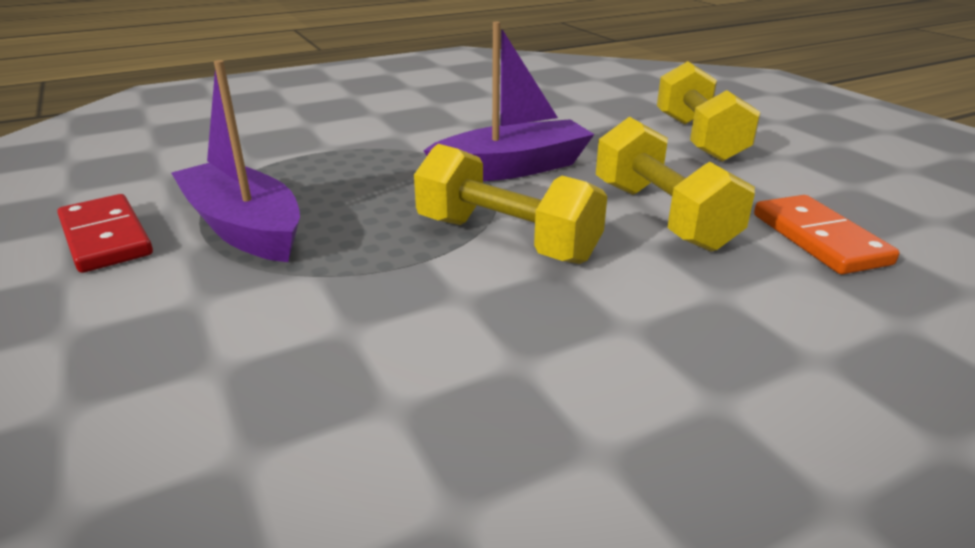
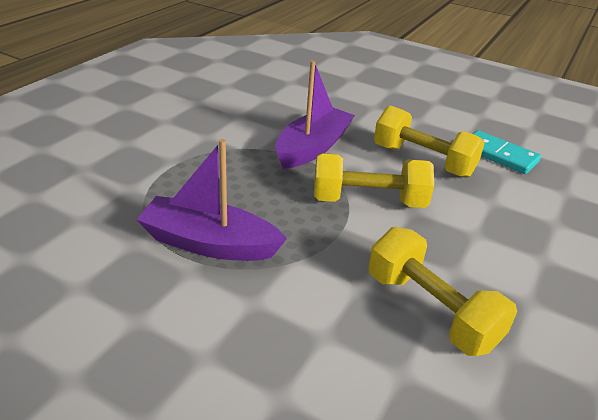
camera: 35 degrees left, 5 degrees up
red domino [57,194,153,273] -> none
yellow dumbbell [657,61,761,162] -> yellow dumbbell moved to [368,227,517,356]
orange domino [754,195,900,275] -> turquoise domino [473,130,541,174]

